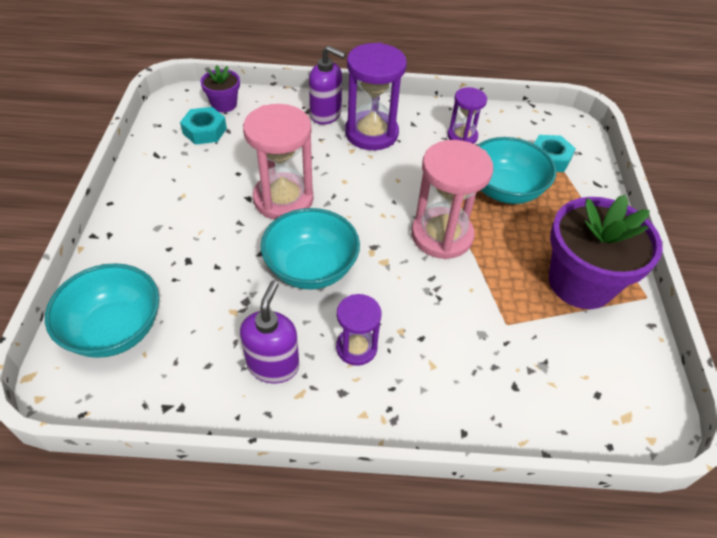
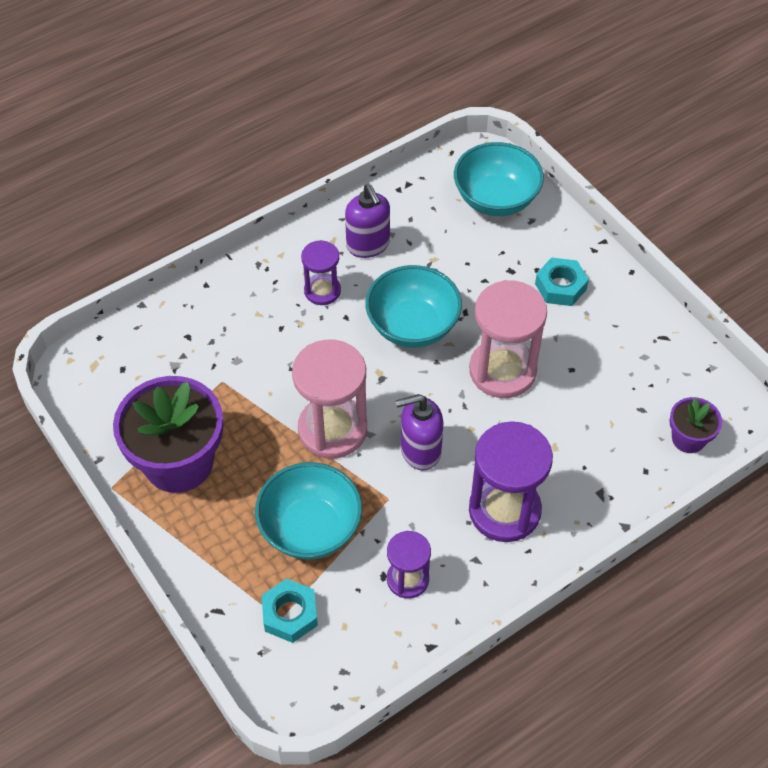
camera: 145 degrees right, 5 degrees up
turquoise nut [180,107,227,145] -> turquoise nut moved to [535,258,589,306]
purple soap dispenser [309,46,346,125] -> purple soap dispenser moved to [396,394,443,470]

